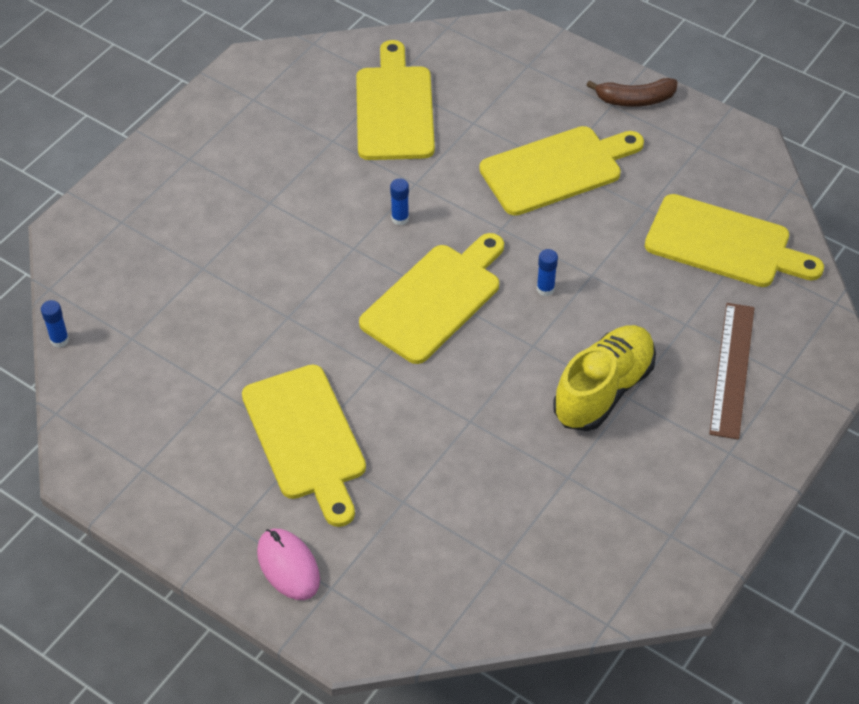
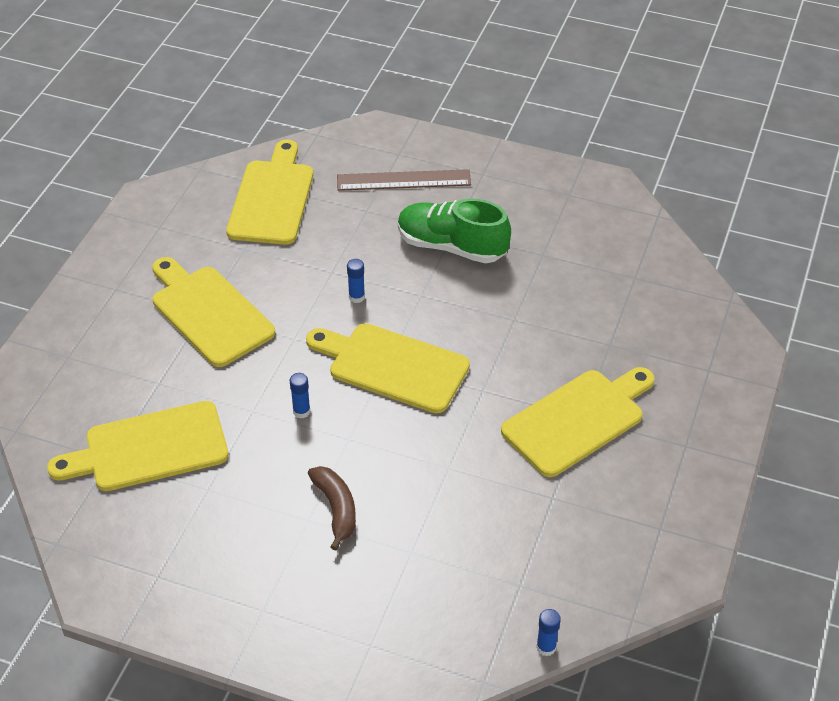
camera: 105 degrees left, 5 degrees down
pink mouse [257,529,320,600] -> none
yellow shoe [553,325,656,431] -> green shoe [398,198,511,263]
brown banana [586,78,678,107] -> brown banana moved to [308,466,356,551]

